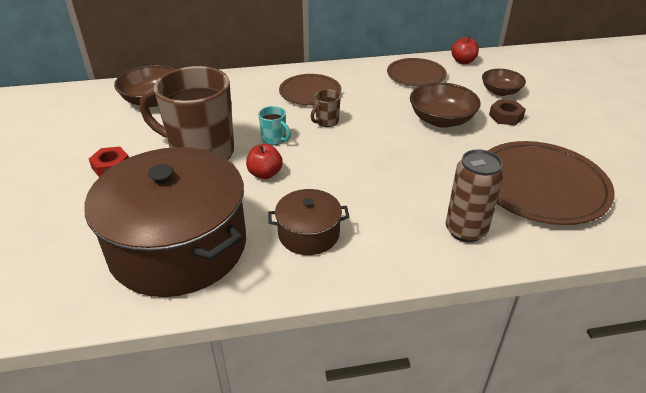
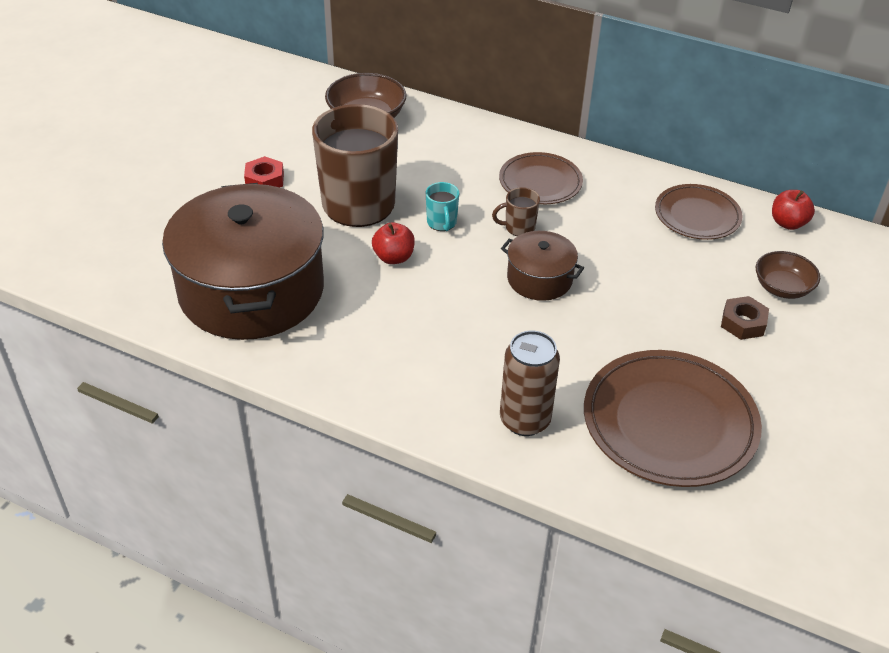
camera: 35 degrees right, 5 degrees up
brown pot [268,189,349,255] -> brown pot moved to [501,231,584,301]
brown bowl [410,82,481,128] -> none

